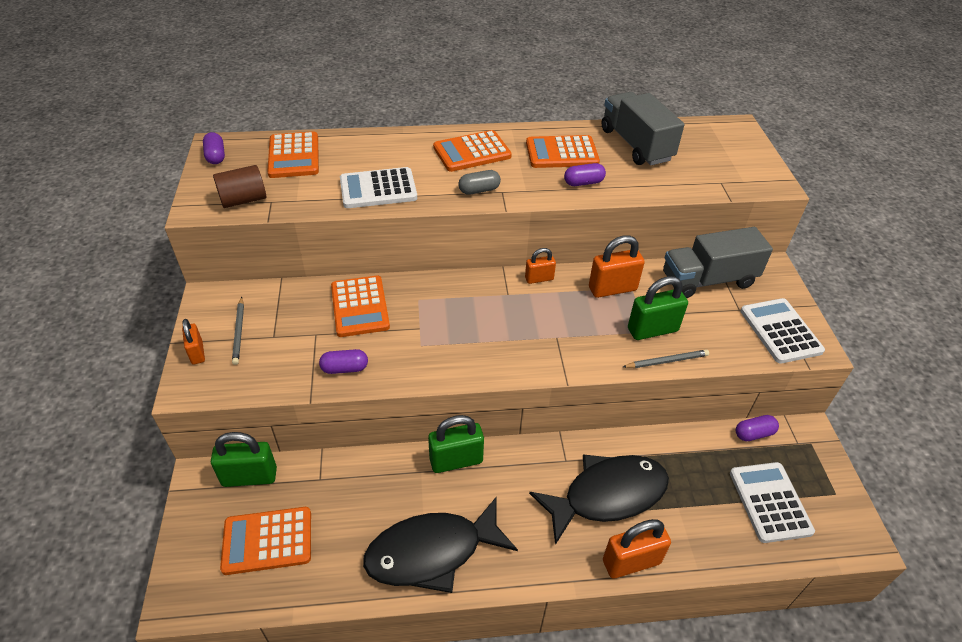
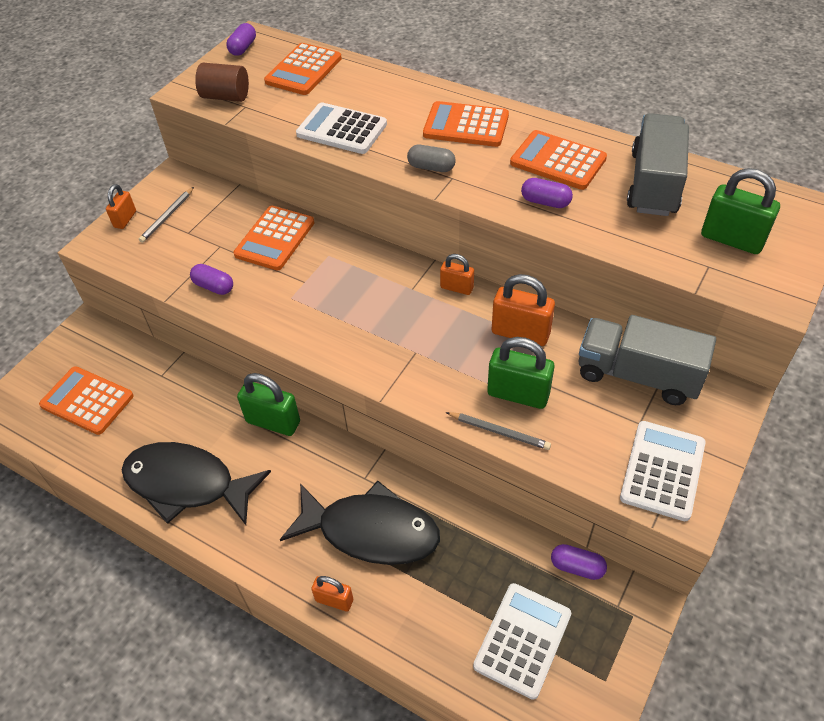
camera: 40 degrees right, 5 degrees up
green padlock [211,432,277,487] -> green padlock moved to [701,168,780,254]
orange padlock [603,519,671,579] -> orange padlock [311,576,353,612], size x0.60

